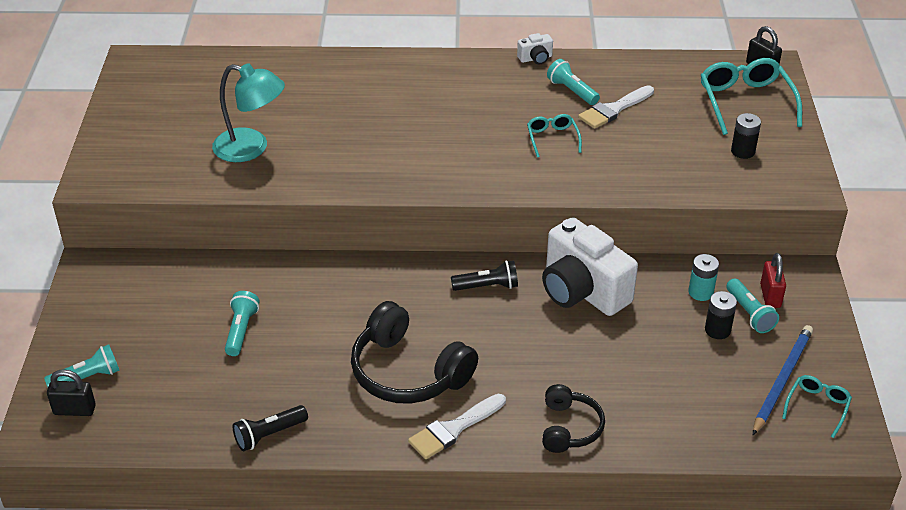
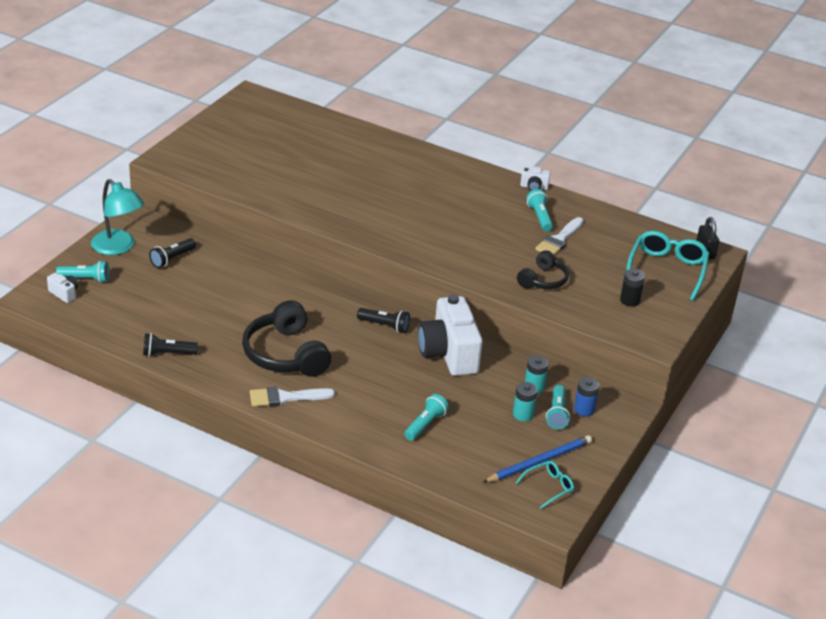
camera: 25 degrees right, 5 degrees down
black padlock [47,369,96,416] -> white camera [47,273,78,303]
turquoise lamp [212,63,285,162] -> turquoise lamp moved to [91,179,144,255]
turquoise flashlight [225,291,260,356] -> turquoise flashlight moved to [404,394,449,441]
turquoise glasses [527,114,582,158] -> none
black headphones [542,384,605,453] -> black headphones moved to [517,250,569,289]
white brush [578,85,654,129] -> white brush turned 45 degrees counterclockwise [535,217,584,255]
black battery [705,291,737,339] -> turquoise battery [513,382,537,421]
red padlock [760,253,786,308] -> blue battery [574,377,599,416]
none -> black flashlight [149,238,196,268]

